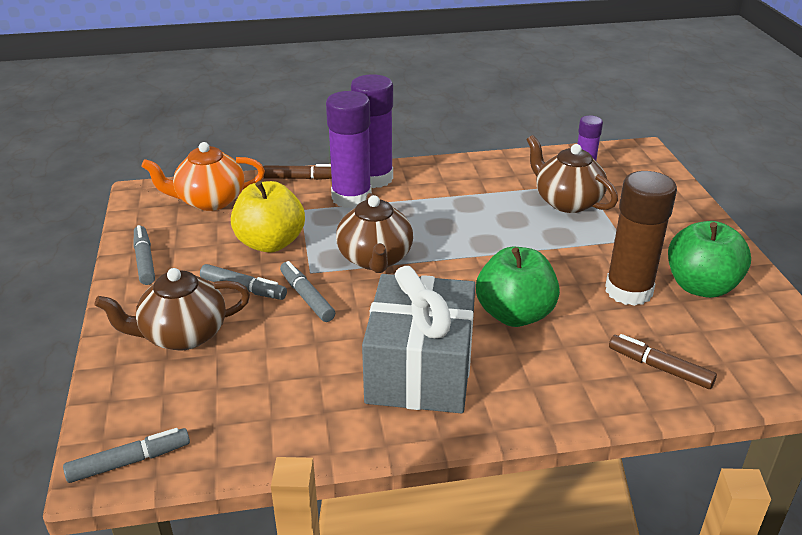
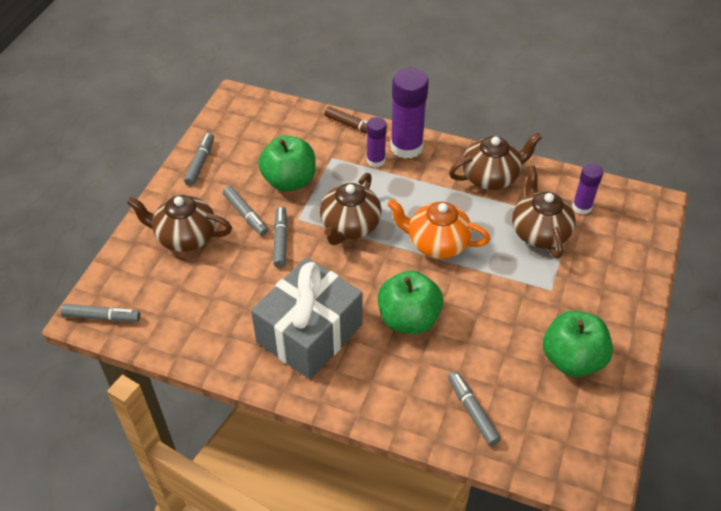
camera: 30 degrees right, 15 degrees up
orange teapot [141,142,265,211] -> orange teapot moved to [387,199,490,259]
yellow apple [231,181,305,252] -> green apple [258,136,316,192]
purple glue stick [326,91,372,209] -> purple glue stick [367,117,387,167], size x0.56
brown glue stick [605,171,677,306] -> none
brown marker [609,334,717,389] -> grey marker [448,371,501,446]
none -> brown teapot [449,132,542,190]

